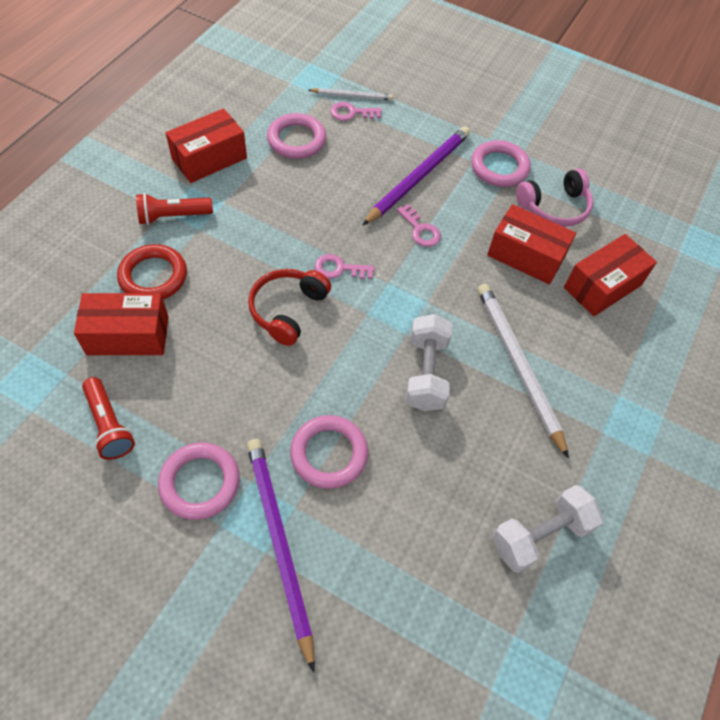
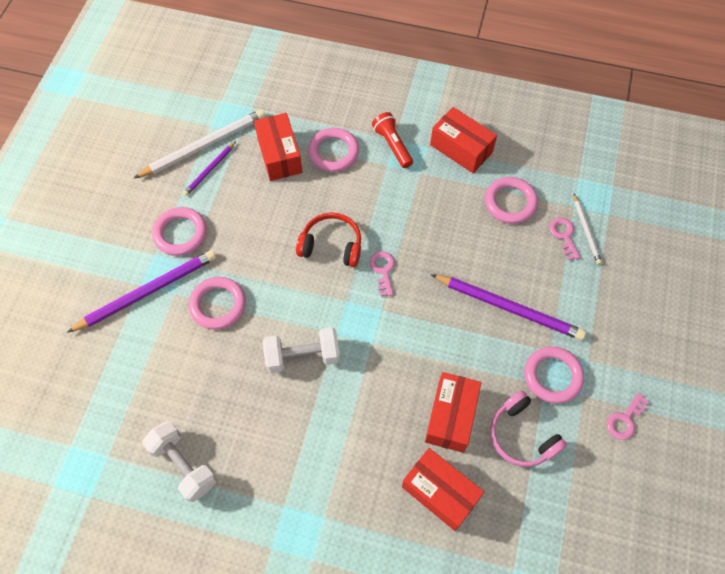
camera: 80 degrees right, 5 degrees up
red flashlight [82,377,135,460] -> purple pencil [183,141,236,196]
red ring [117,244,187,299] -> pink ring [308,128,359,172]
pink key [397,204,441,247] -> pink key moved to [607,393,649,440]
white pencil [477,284,569,459] -> white pencil moved to [134,109,265,178]

